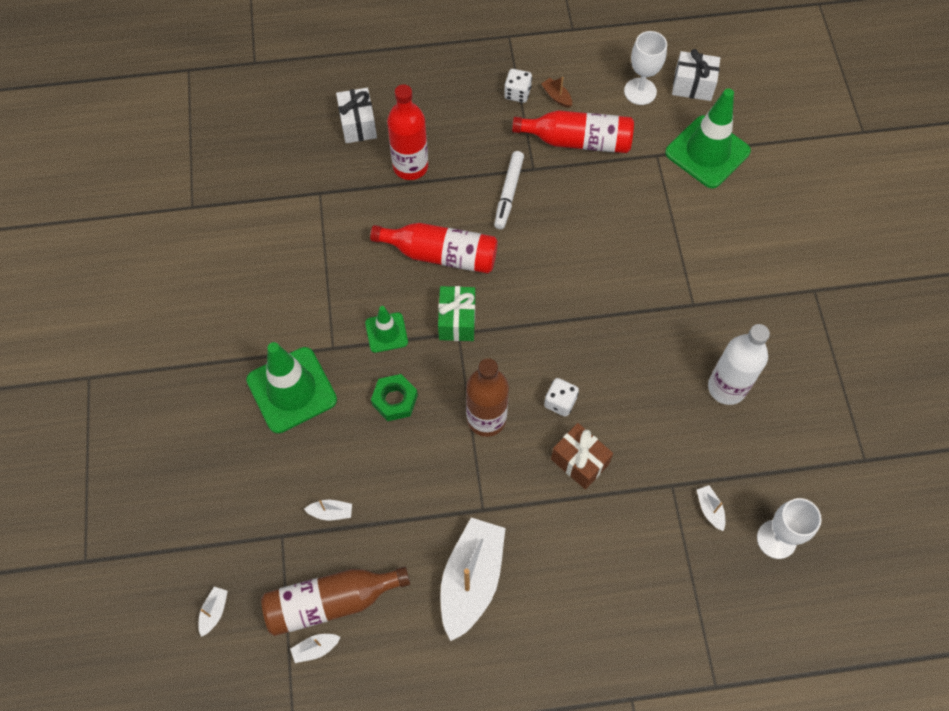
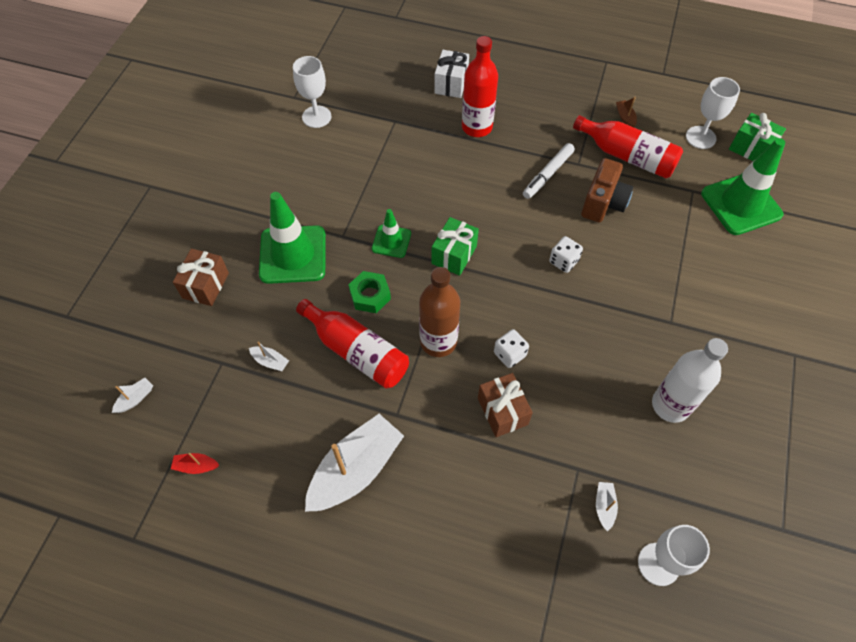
camera: 25 degrees right, 5 degrees down
brown bottle [261,566,410,636] -> none
white boat [290,634,340,663] -> red boat [171,453,219,474]
red bottle [370,223,498,273] -> red bottle moved to [296,299,409,389]
white dice [504,69,532,103] -> white dice moved to [549,236,583,273]
white gift [672,49,720,101] -> green gift [729,113,786,161]
none -> brown gift [173,249,229,306]
none -> white goblet [293,56,331,128]
none -> brown camera [581,158,633,223]

